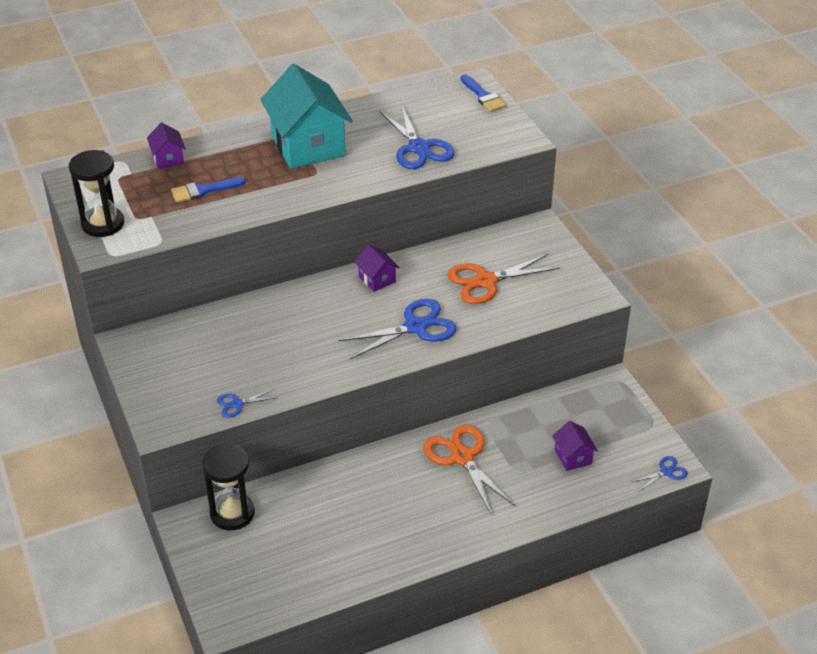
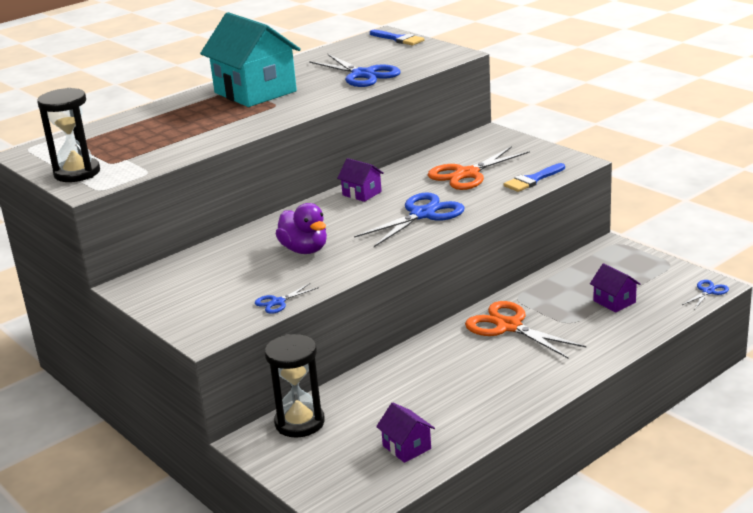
camera: 15 degrees left, 15 degrees down
purple house [147,123,185,169] -> purple house moved to [376,402,435,463]
blue brush [171,177,246,203] -> blue brush moved to [504,163,565,192]
none -> purple duck [276,203,327,254]

